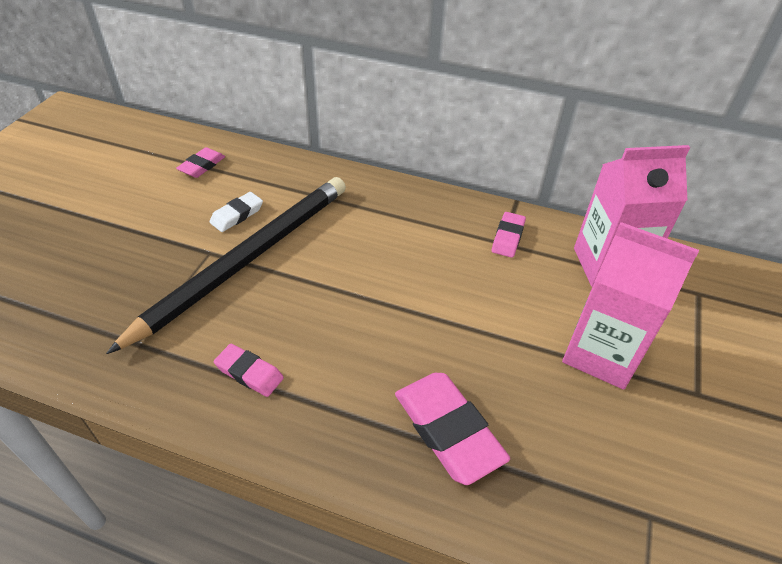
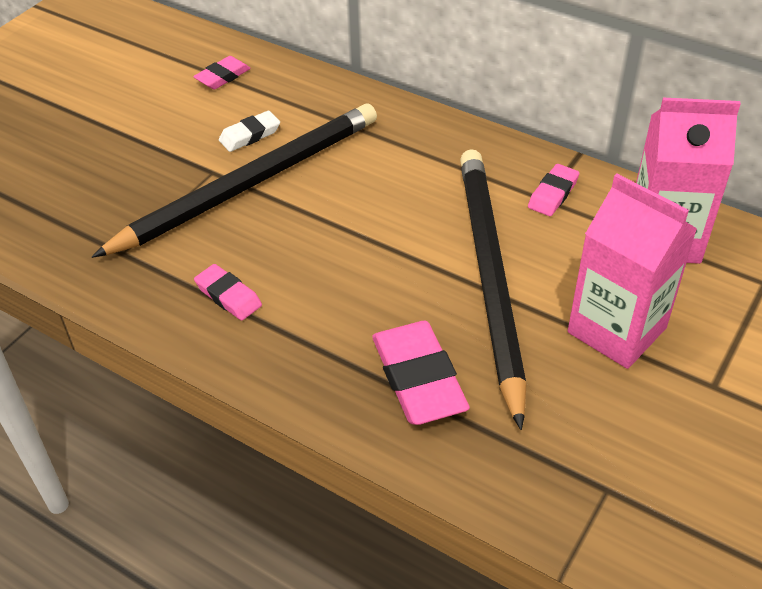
camera: 15 degrees right, 0 degrees up
none -> black pencil [460,149,526,430]

